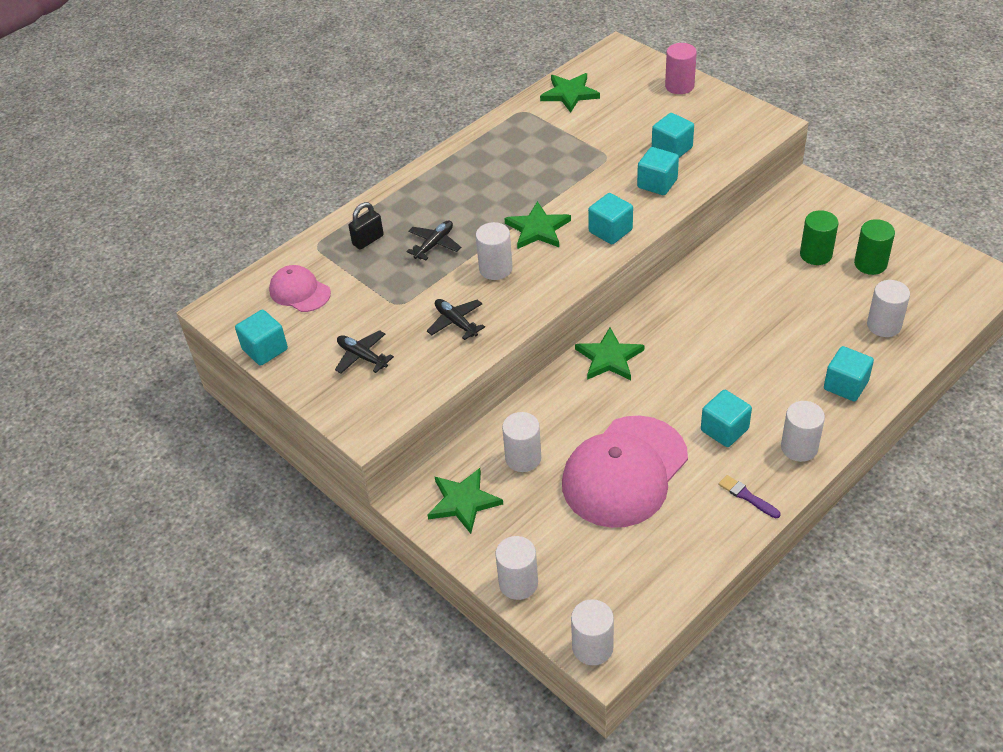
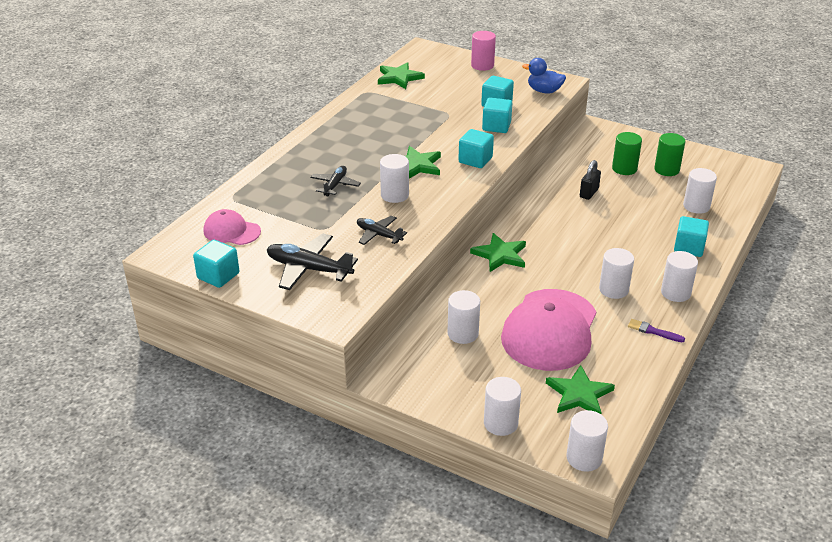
camera: 20 degrees left, 10 degrees down
black plane [335,330,394,374] -> black plane [267,234,358,290], size x1.63
black padlock [349,202,384,250] -> black padlock moved to [580,160,601,200]
green star [428,468,503,534] -> green star moved to [546,365,615,414]
turquoise cube [701,390,752,447] -> white cylinder [599,248,634,299]
none -> blue duck [522,58,566,93]

